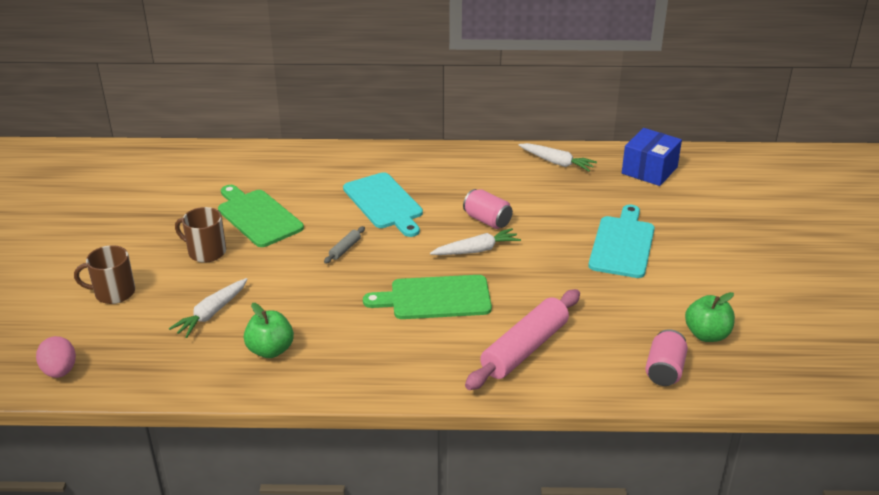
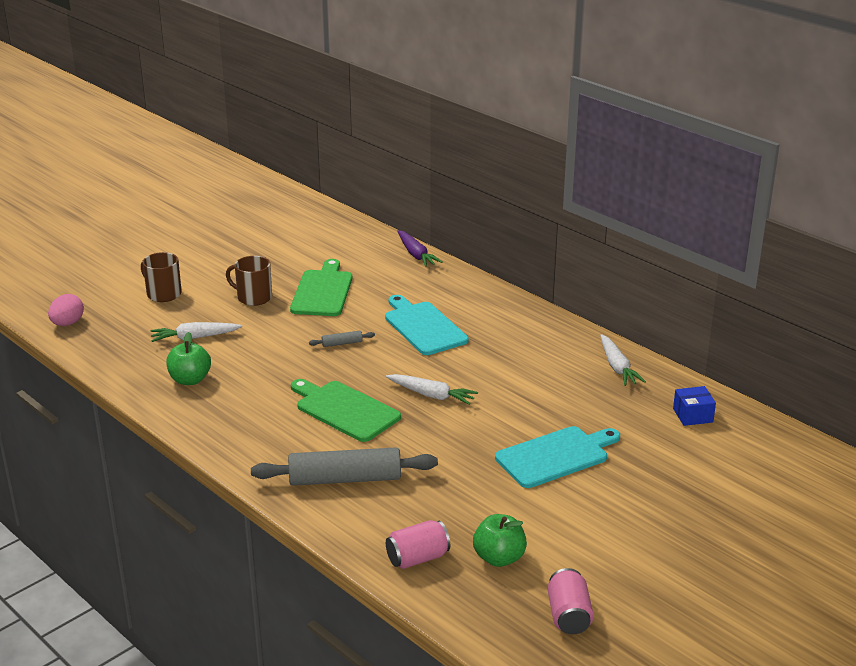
camera: 45 degrees right, 5 degrees down
brown mug [175,207,226,263] -> brown mug turned 45 degrees counterclockwise [226,256,272,306]
turquoise cutting board [343,172,423,237] -> turquoise cutting board turned 135 degrees clockwise [385,295,469,355]
pink can [463,189,513,229] -> pink can moved to [547,568,594,634]
pink rolling pin [465,289,580,390] -> grey rolling pin [251,447,438,486]
blue box [622,128,682,186] -> blue box [673,386,716,426], size x0.62
none -> purple carrot [397,230,443,267]

